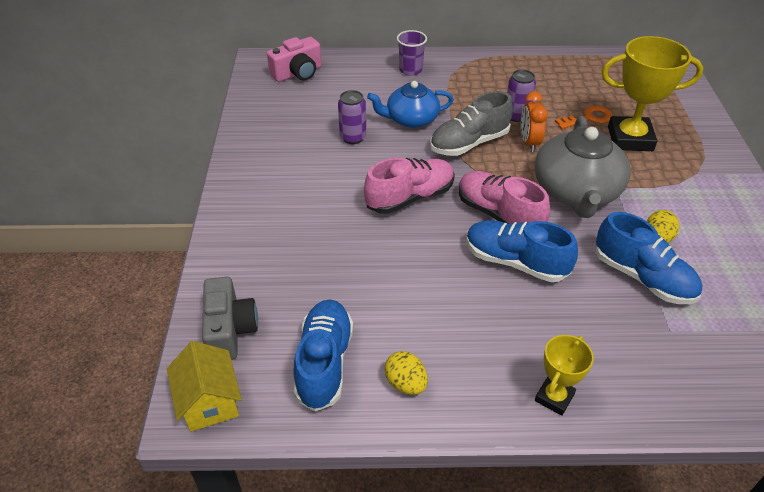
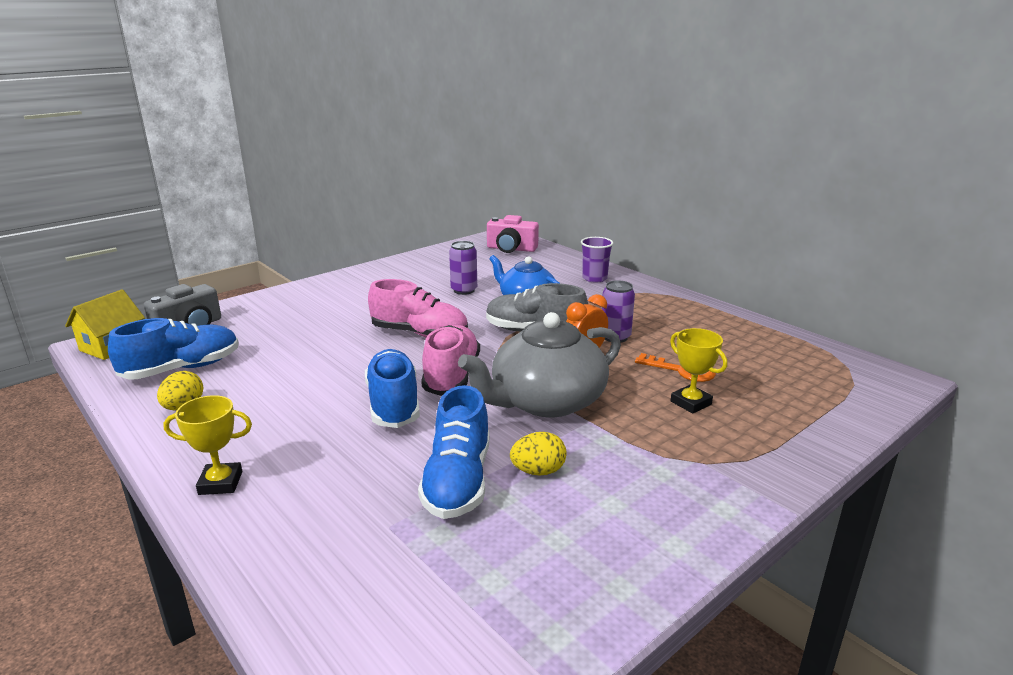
camera: 50 degrees right, 20 degrees down
yellow trophy [601,36,703,151] -> yellow trophy [670,328,727,414], size x0.55

